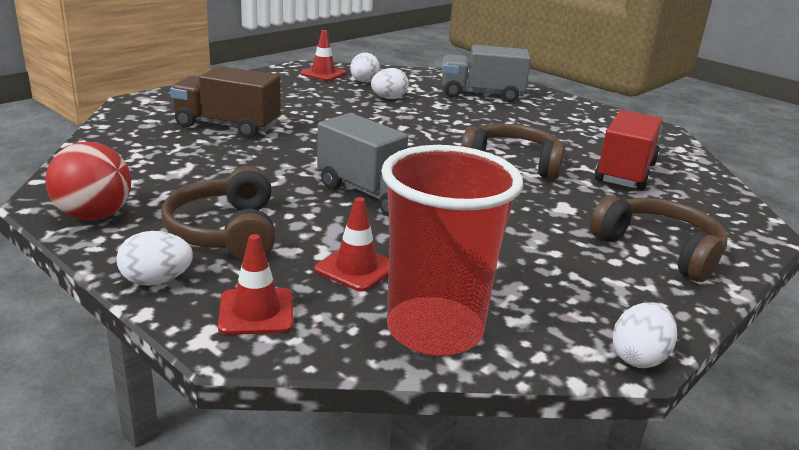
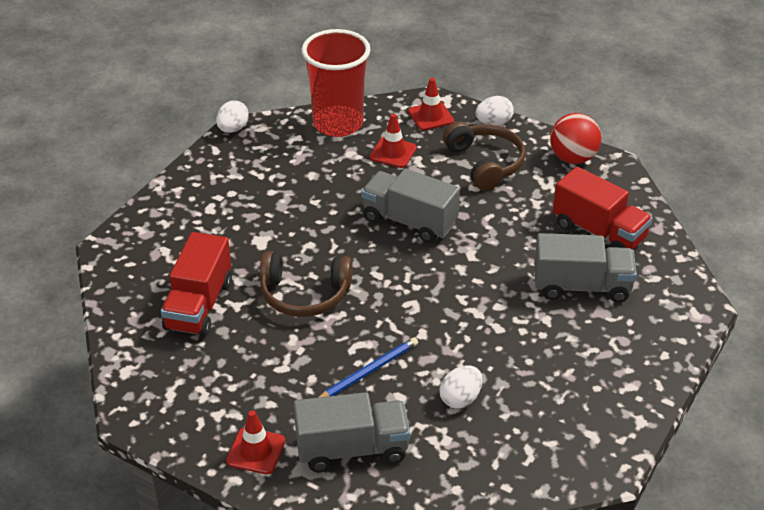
camera: 170 degrees right, 15 degrees up
brown truck [170,66,281,138] -> grey truck [534,233,637,302]
red traffic cone [300,30,346,81] -> red traffic cone moved to [226,410,285,474]
white egg [350,53,380,82] -> none
brown headphones [590,195,727,282] -> none
none -> blue pencil [318,337,418,398]
none -> red truck [553,167,653,249]

